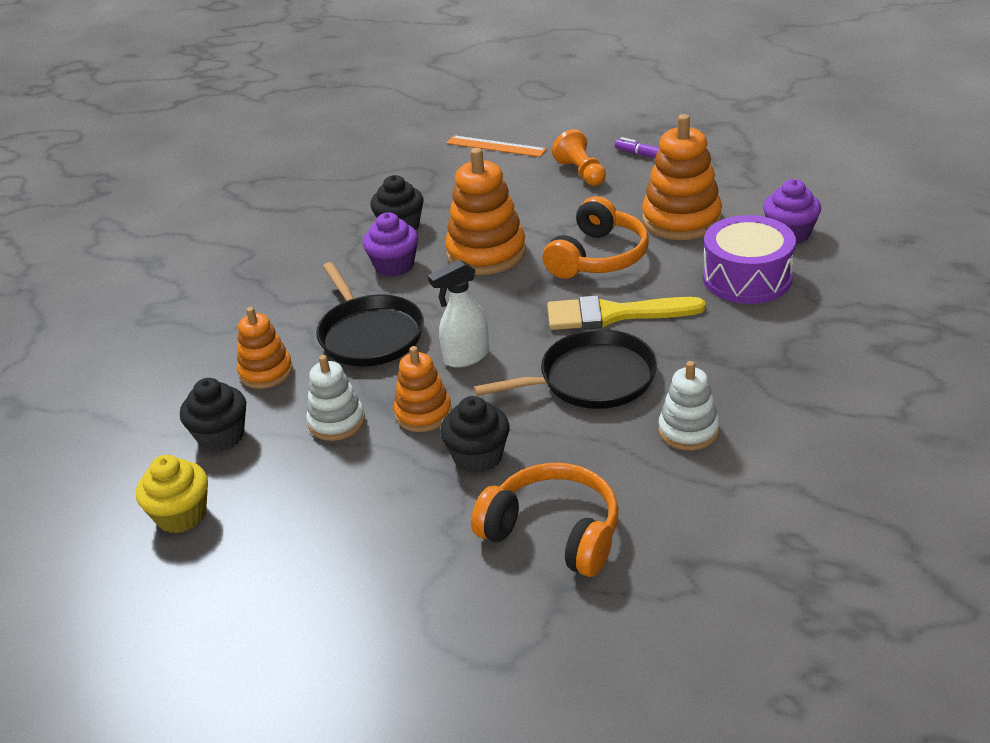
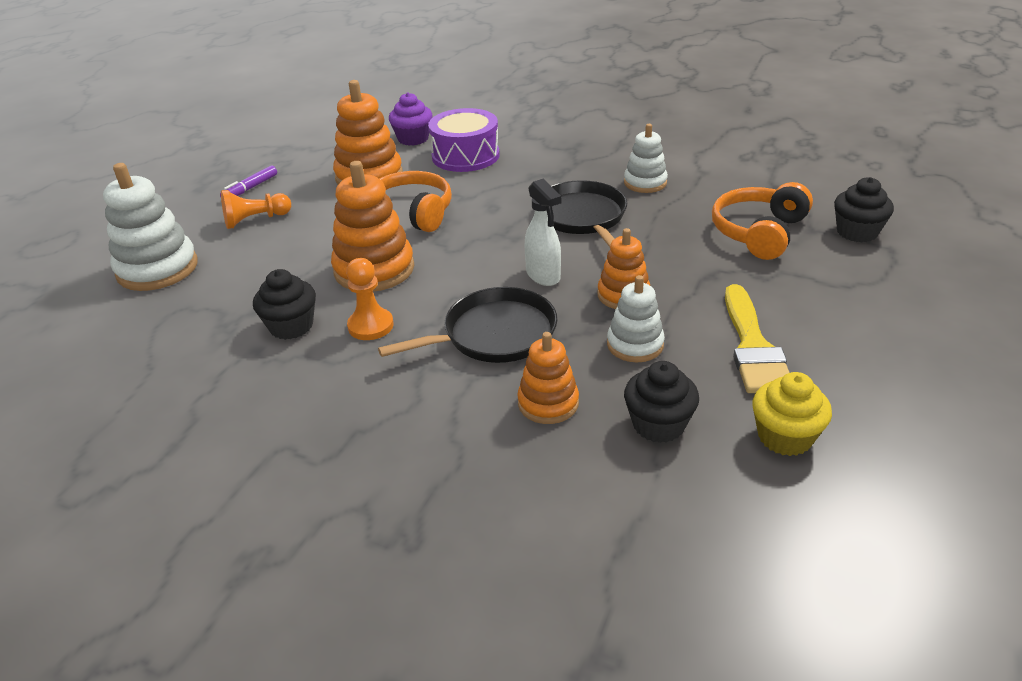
camera: 90 degrees left, 0 degrees up
purple cupcake [363,212,418,277] -> orange pawn [346,258,394,340]
black cupcake [440,396,510,474] -> black cupcake moved to [834,177,894,243]
orange ruler [447,135,547,157] -> white stacking toy [103,163,198,291]
yellow brush [547,295,706,330] -> yellow brush moved to [725,284,789,393]

